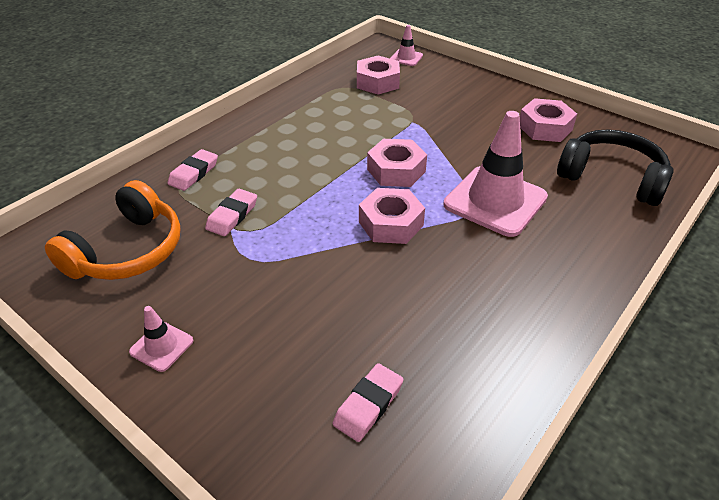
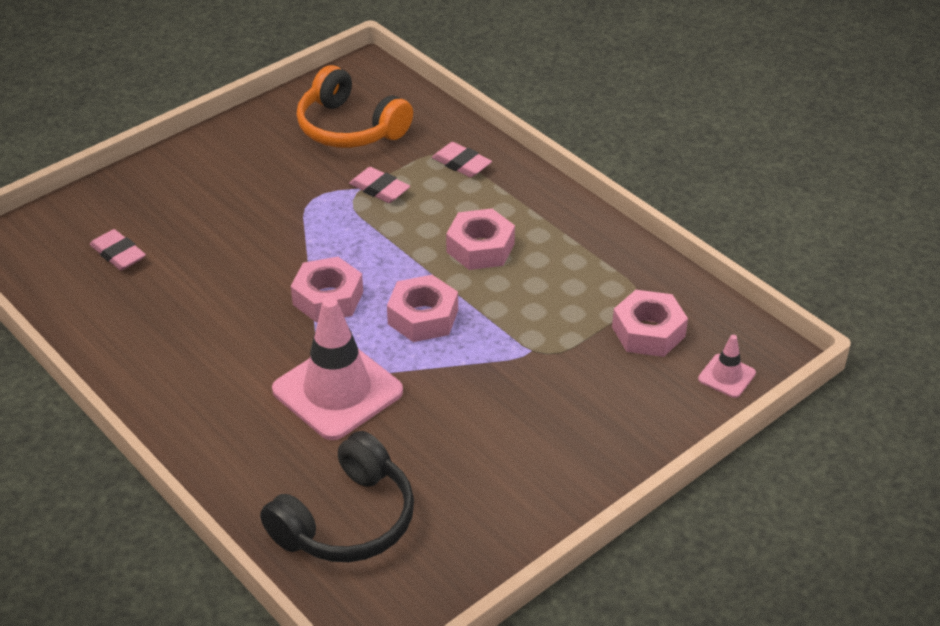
camera: 100 degrees right, 0 degrees up
pink traffic cone [129,306,193,372] -> none
pink nut [520,98,577,142] -> pink nut moved to [446,208,515,270]

